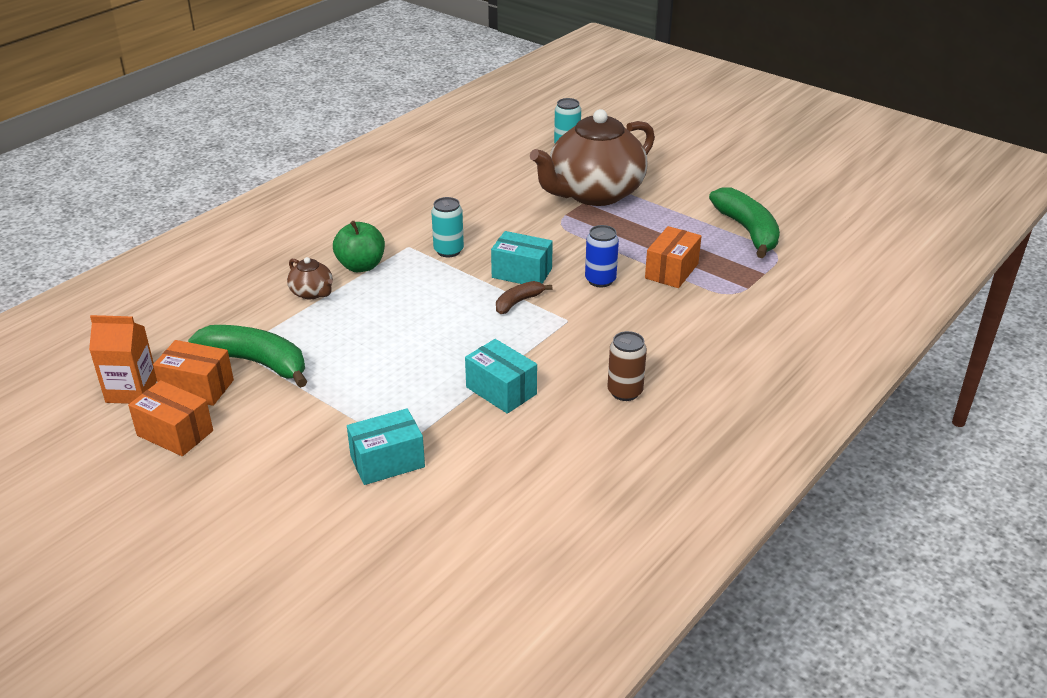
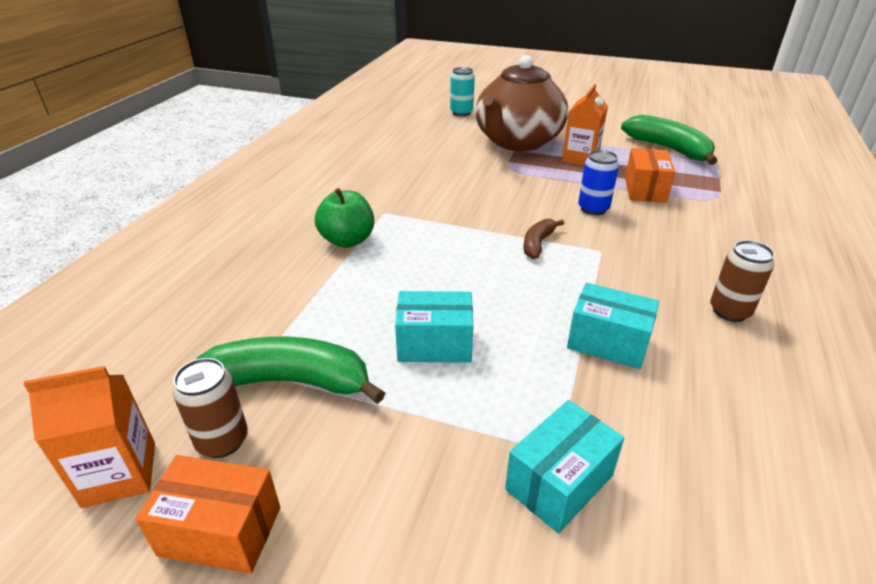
camera: 20 degrees left, 0 degrees up
orange box [153,340,234,406] -> brown can [173,358,248,458]
brown teapot [287,257,333,299] -> none
turquoise can [431,197,464,257] -> none
turquoise box [491,231,553,284] -> turquoise box moved to [395,291,473,363]
none -> orange carton [562,84,608,166]

